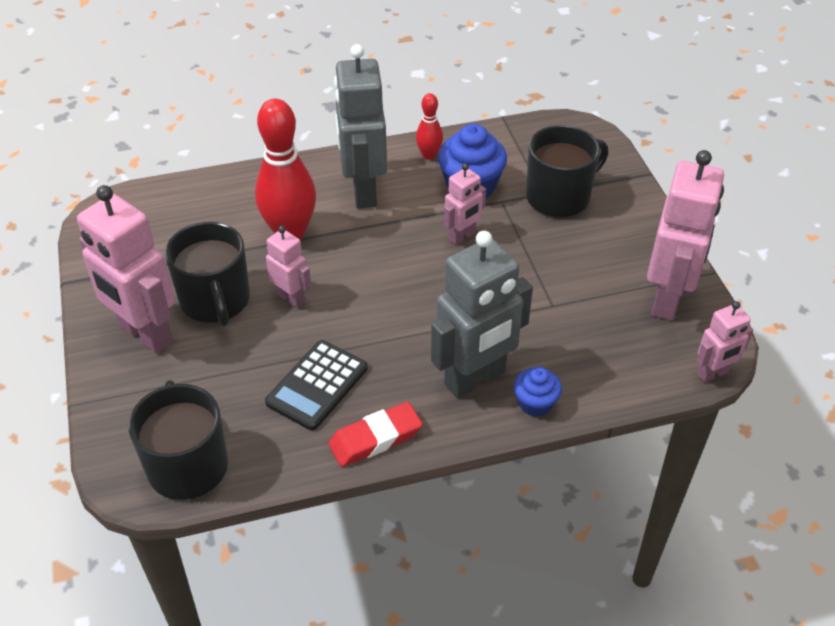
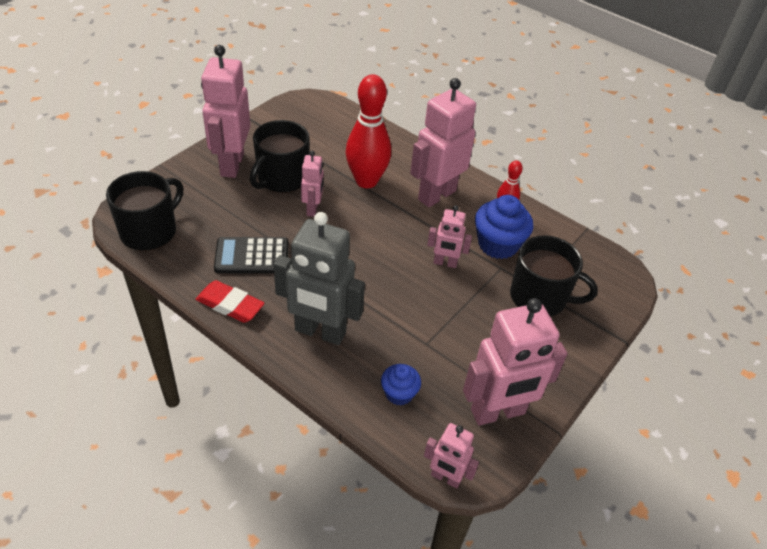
camera: 50 degrees right, 0 degrees up
grey robot [334,44,387,209] -> pink robot [410,78,476,207]
blue cupcake [514,367,562,417] -> blue cupcake moved to [381,364,421,406]

